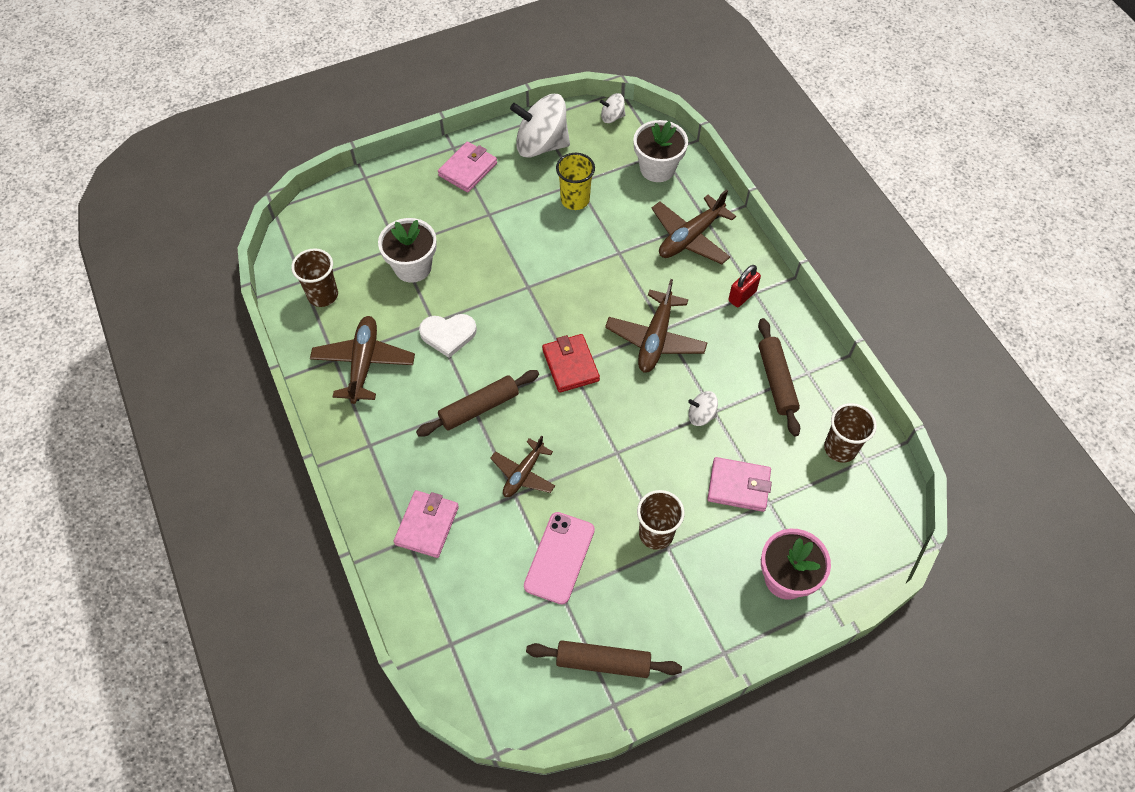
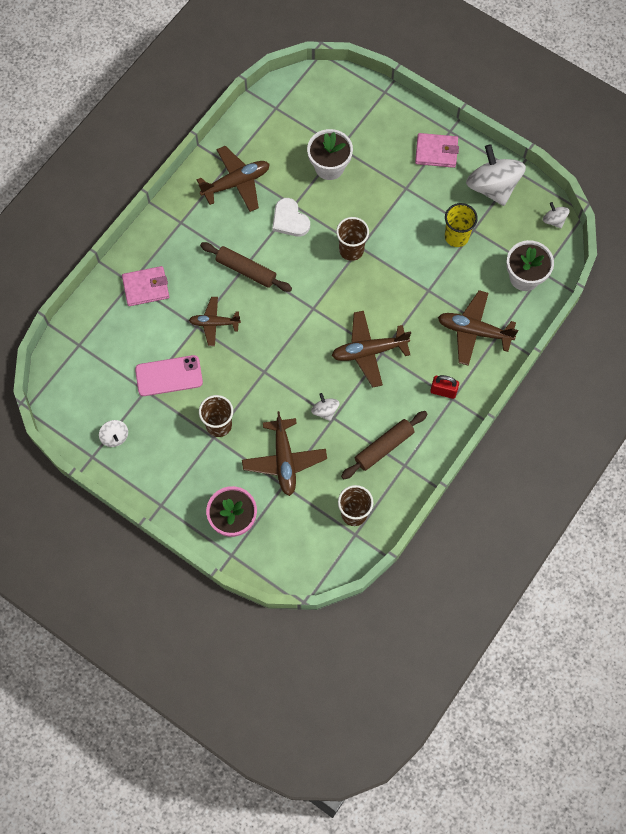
camera: 60 degrees right, 10 degrees up
brown cup [291,248,338,307] -> brown cup moved to [336,217,369,261]
brown rolling pin [526,640,682,678] -> white spinning top [99,420,128,447]
red wallet [542,334,600,393] -> none
pink wallet [707,457,772,512] -> brown plane [242,411,327,496]

